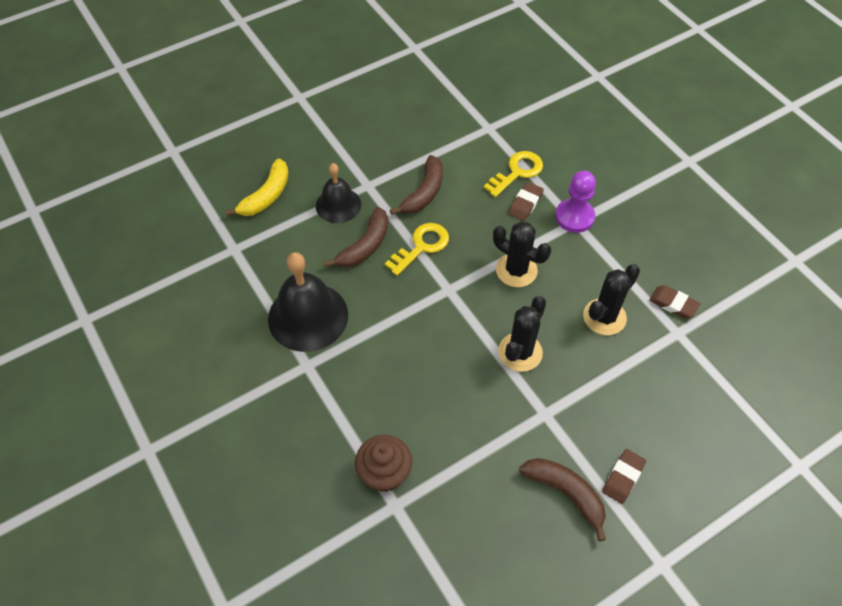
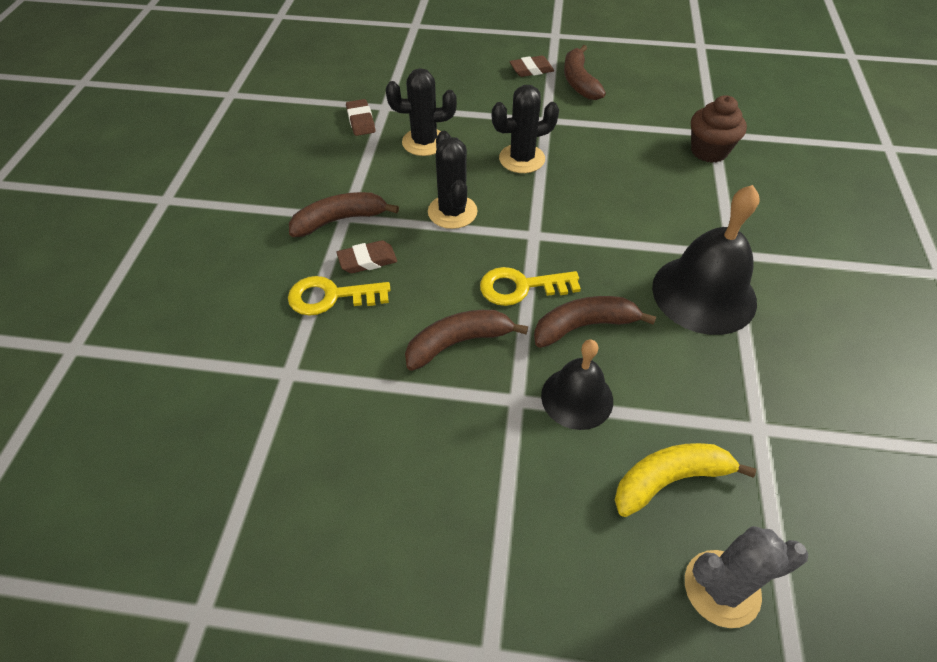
camera: 140 degrees left, 5 degrees down
purple pawn [555,171,596,233] -> brown banana [289,192,399,237]
none -> grey cactus [685,526,808,628]

